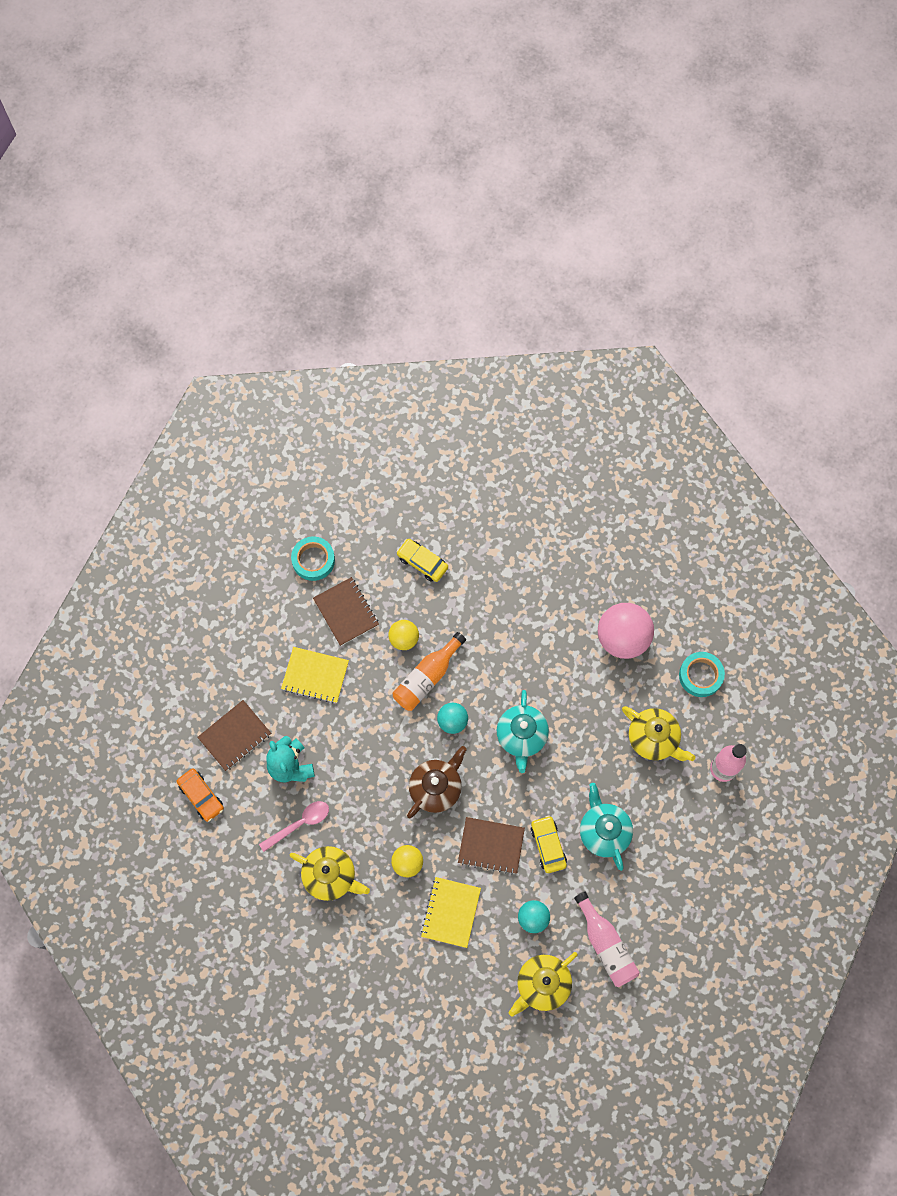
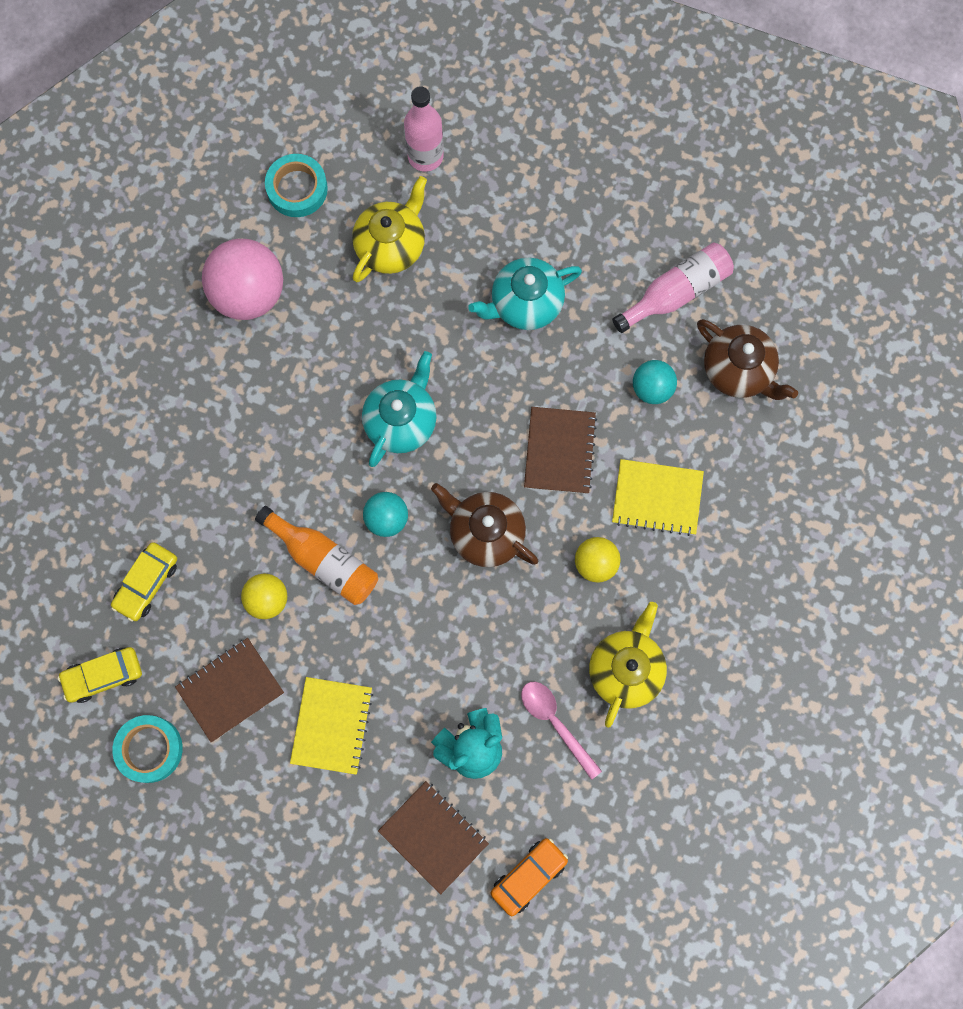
camera: 95 degrees left, 5 degrees up
turquoise teapot [497,690,549,773] -> turquoise teapot turned 60 degrees counterclockwise [362,351,437,467]
yellow teapot [509,952,578,1017] -> brown teapot [697,319,798,400]
yellow car [531,815,567,873] -> yellow car moved to [58,647,142,703]

